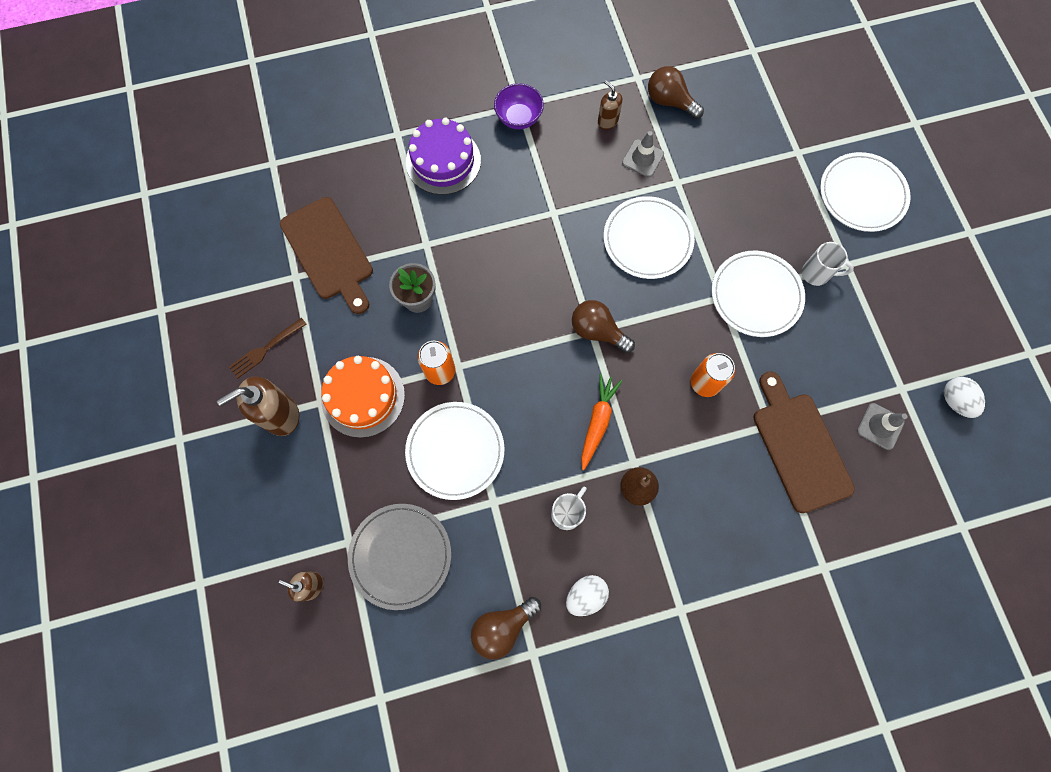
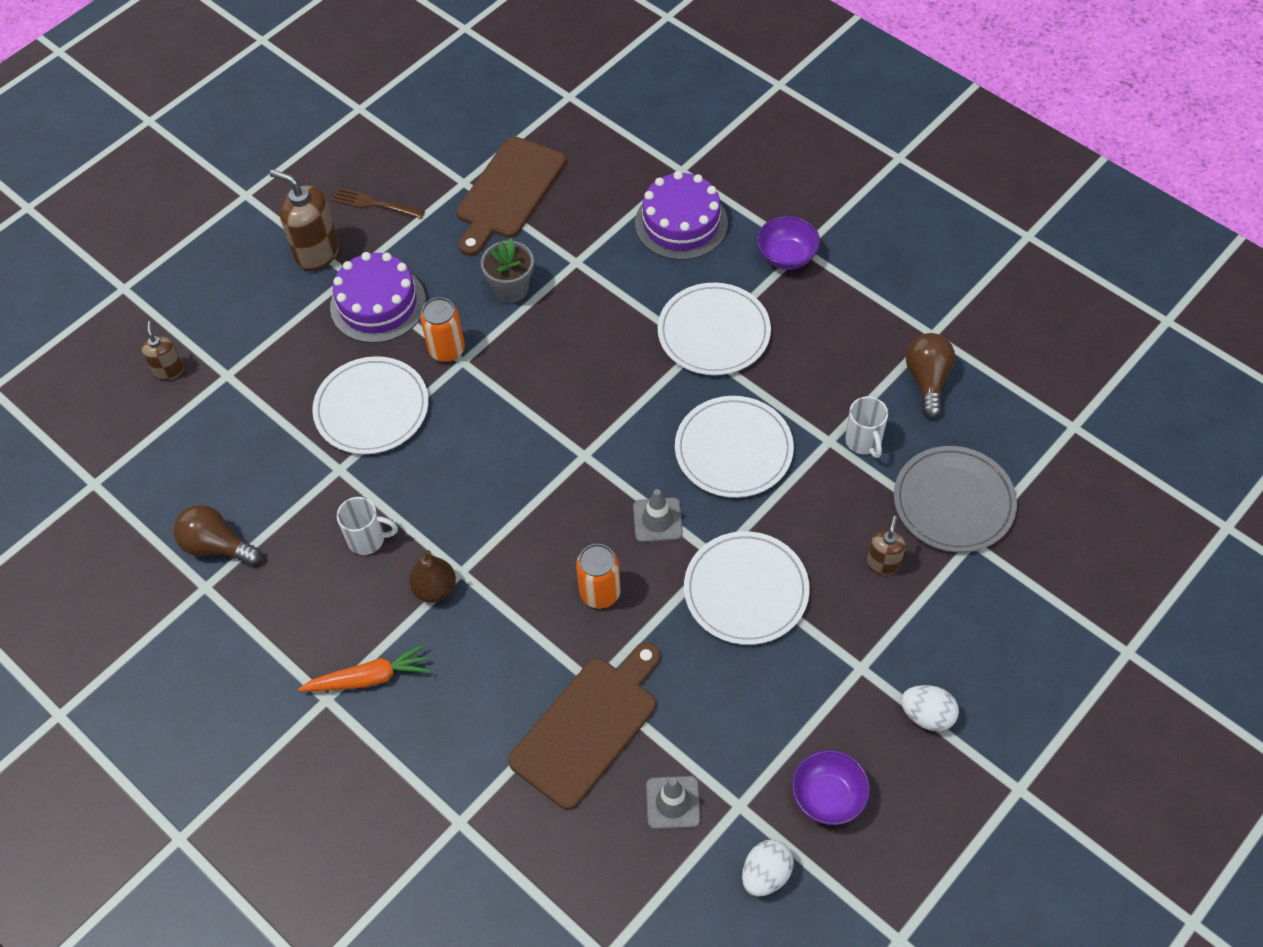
camera: 60 degrees right, 15 degrees down
orange cake [321,356,405,438] -> purple cake [330,252,426,343]
grey plate [348,504,451,610] -> grey plate moved to [894,446,1017,552]
white egg [566,575,609,616] -> white egg moved to [901,685,959,732]
brown light bulb [572,300,635,353] -> none
orange carrot [581,374,622,470] -> orange carrot moved to [299,644,430,691]
brown soap dispenser [598,80,623,130] -> brown soap dispenser moved to [867,516,906,575]
grey traffic cone [622,131,664,177] -> grey traffic cone moved to [633,489,683,542]
white mug [802,242,854,286] -> white mug moved to [845,396,888,458]
white plate [820,152,911,232] -> white plate moved to [658,283,771,375]
none -> purple bowl [792,750,870,825]

